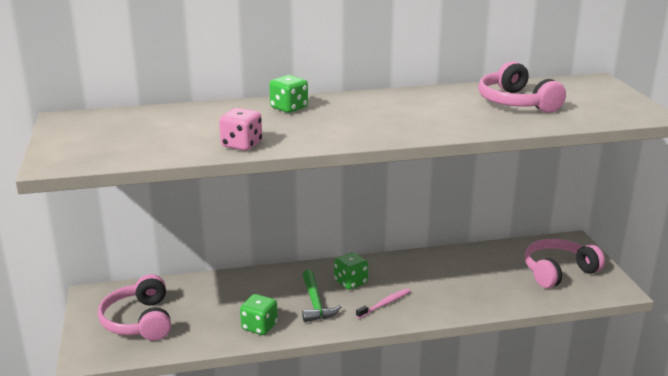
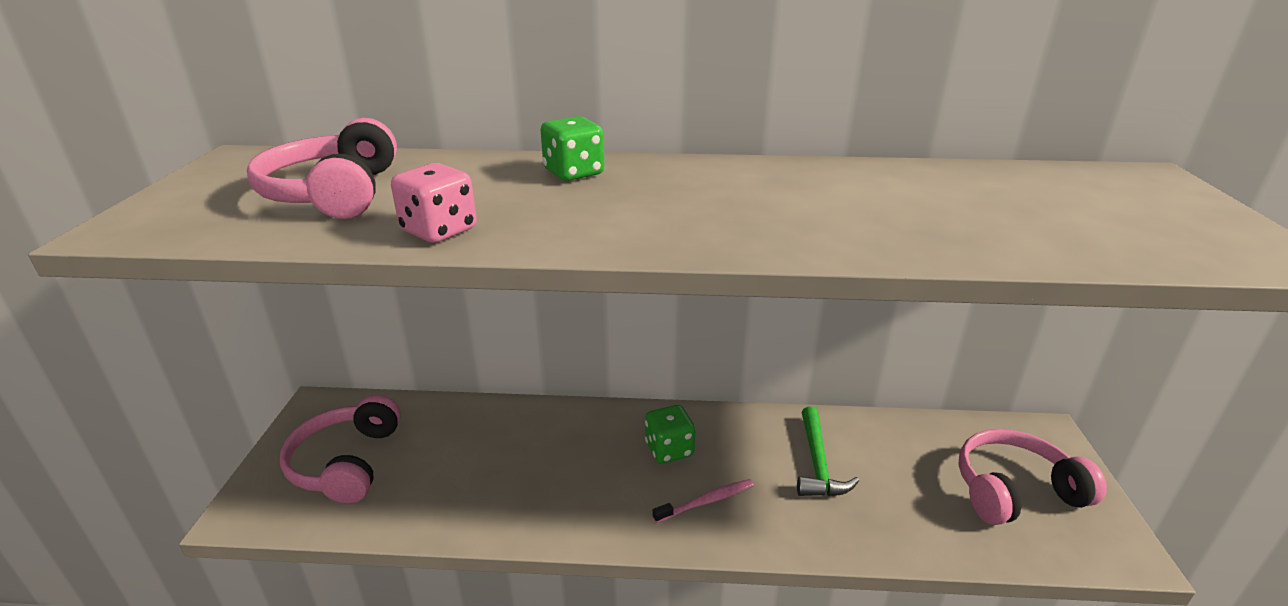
camera: 15 degrees right, 5 degrees up
green dice [240,294,278,335] -> none
green hammer [302,270,341,322] -> green hammer moved to [797,406,859,496]
pink headphones [478,61,566,113] -> pink headphones moved to [247,118,397,219]

